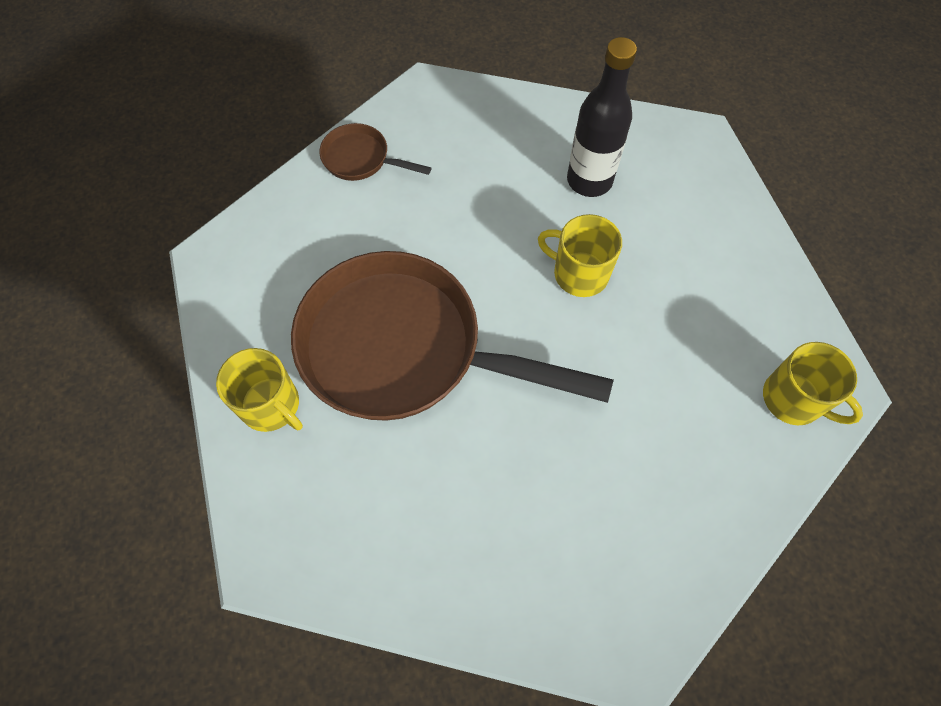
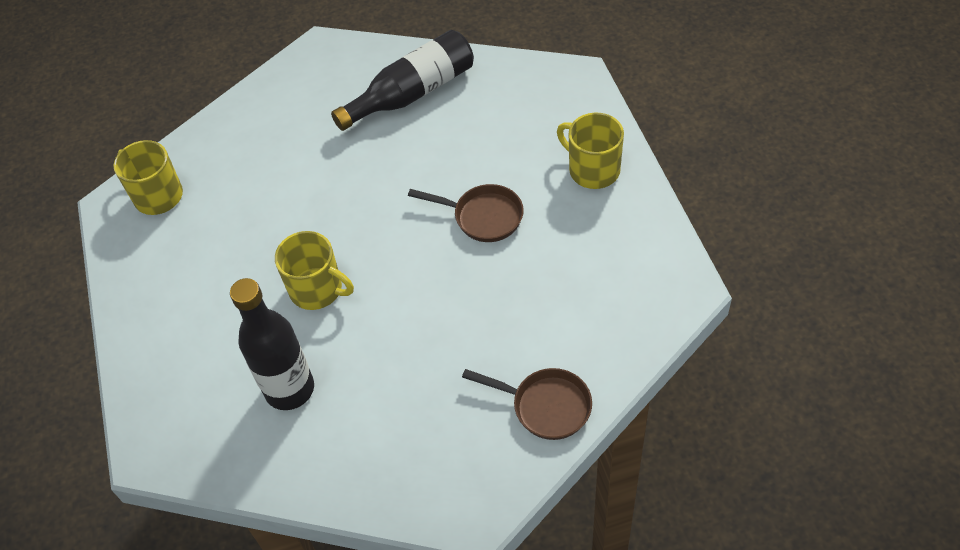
camera: 175 degrees left, 10 degrees down
brown pan [291,251,614,421] -> brown pan [408,184,524,242], size x0.42
none -> black bottle [331,30,474,131]

